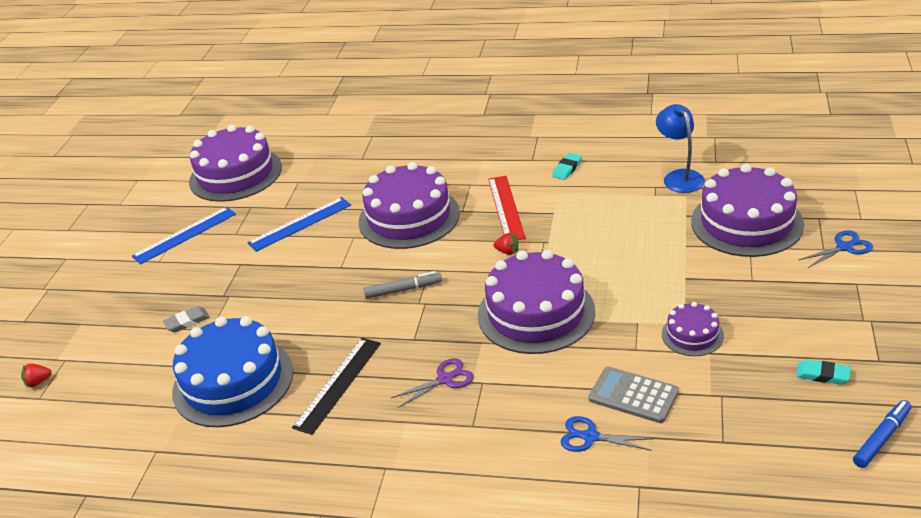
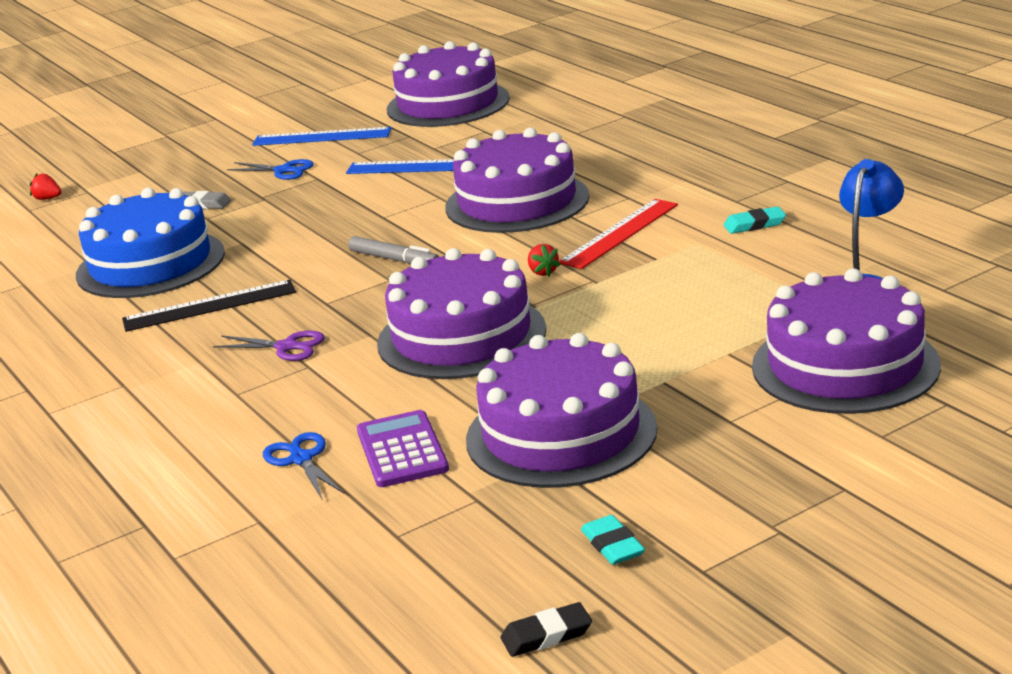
camera: 45 degrees right, 10 degrees down
grey calculator [588,367,679,423] -> purple calculator [357,410,449,487]
purple cake [662,302,724,356] -> purple cake [466,333,657,488], size x2.03
blue scissors [799,230,873,268] -> blue scissors moved to [227,159,314,180]
blue marker [853,400,911,468] -> black eraser [501,602,592,657]

